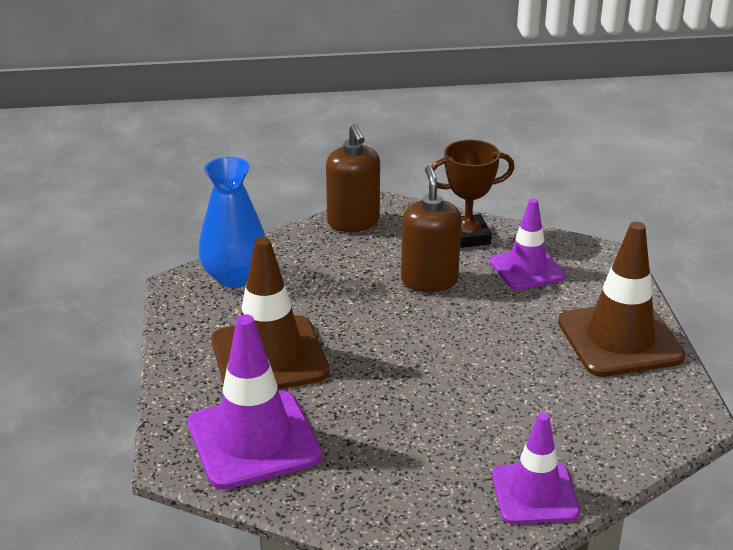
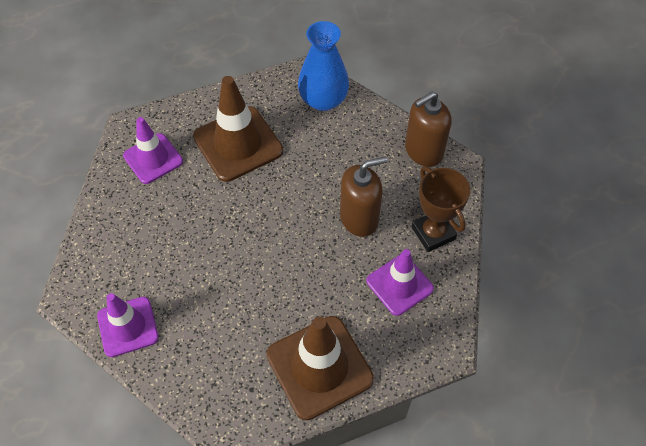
camera: 75 degrees right, 25 degrees up
purple traffic cone [188,314,322,490] -> purple traffic cone [123,117,183,184], size x0.65

